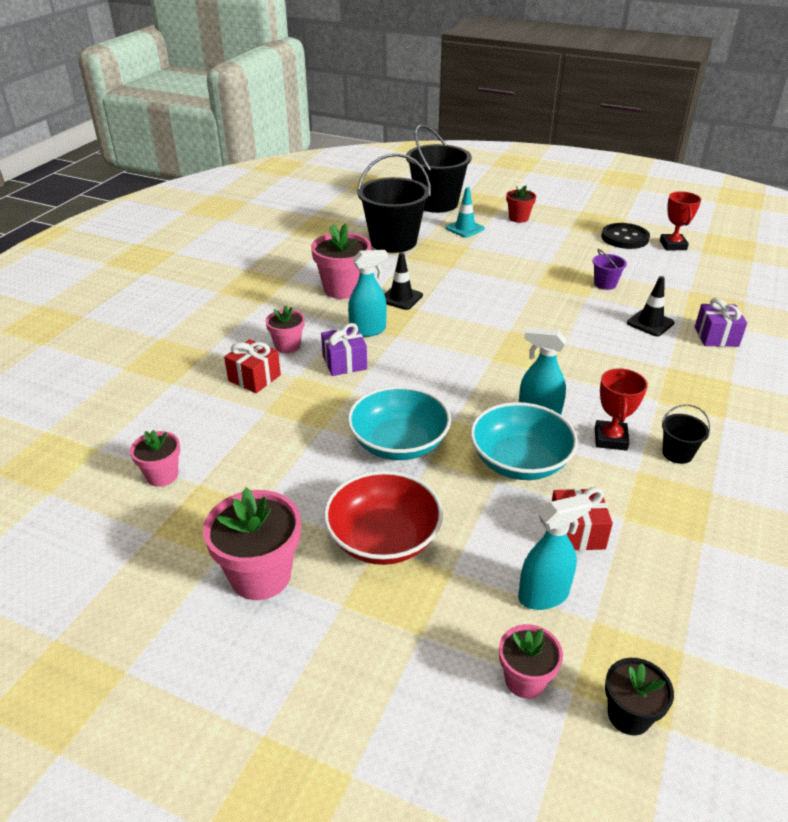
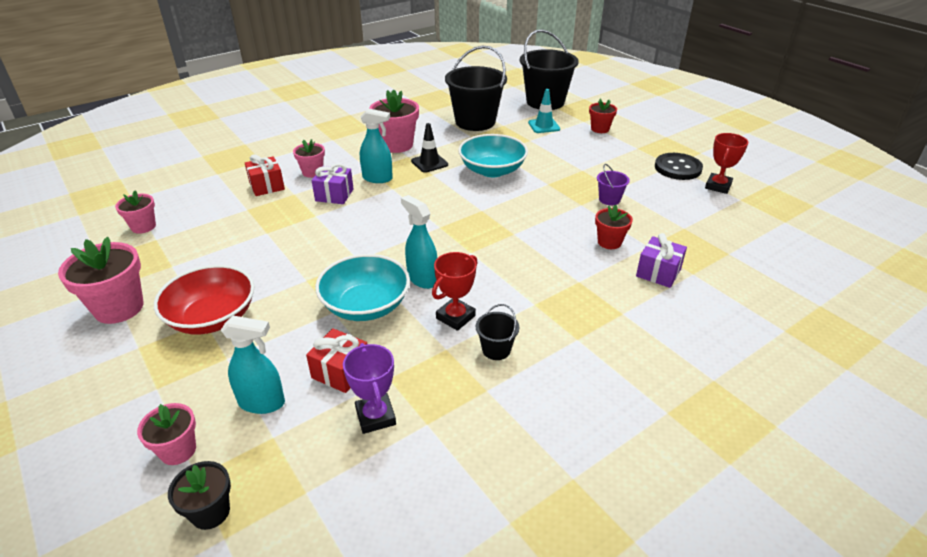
camera: 30 degrees right, 0 degrees up
turquoise bowl [347,386,451,460] -> turquoise bowl moved to [458,134,528,177]
black traffic cone [627,276,675,336] -> red flower pot [595,205,633,249]
none -> purple trophy [343,343,396,434]

